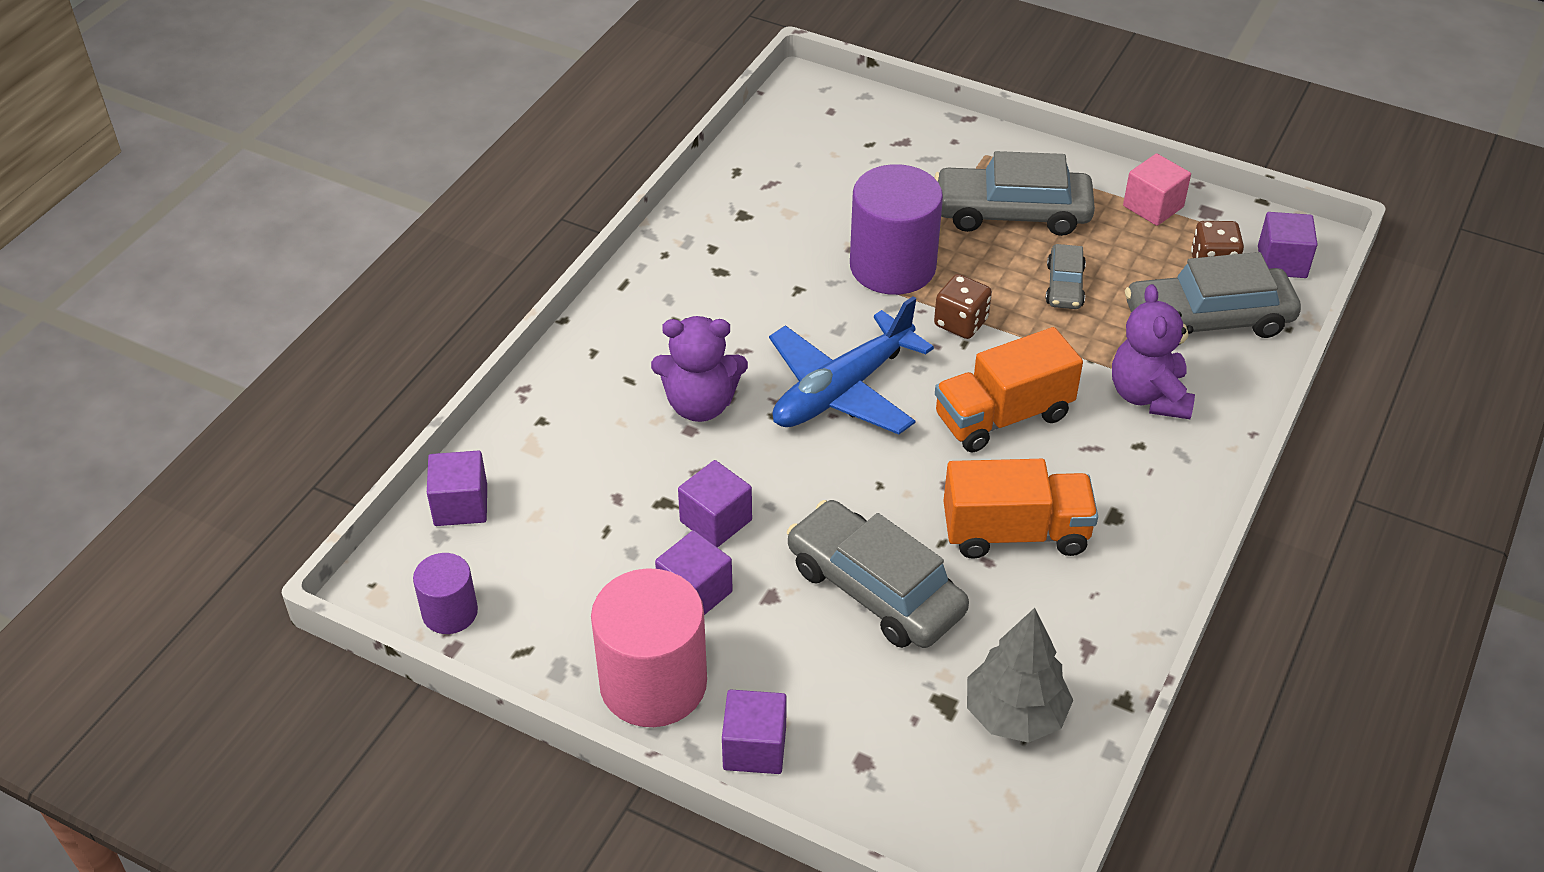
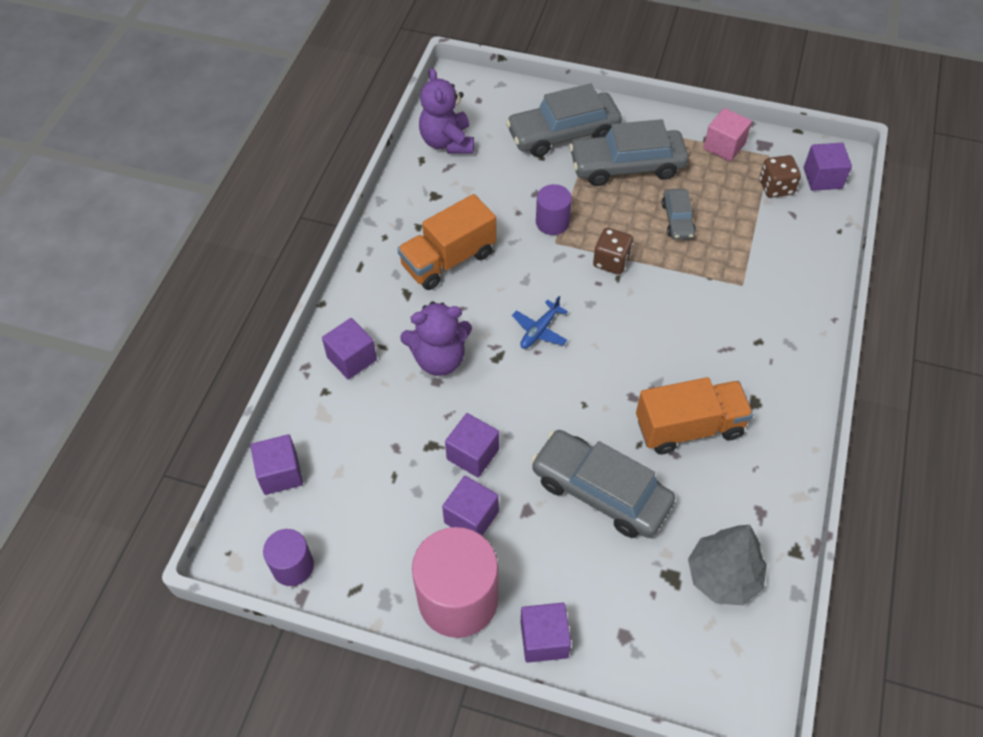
camera: 10 degrees left, 10 degrees up
blue plane [769,296,934,434] -> blue plane [512,296,568,349], size x0.46
purple cylinder [850,164,943,295] -> purple cylinder [536,184,572,235], size x0.54
orange truck [935,327,1083,452] -> orange truck moved to [397,194,496,290]
purple teddy bear [1112,284,1195,419] -> purple teddy bear moved to [419,68,474,154]
grey car [1125,252,1301,345] -> grey car moved to [506,83,622,157]
none -> purple cube [322,318,377,380]

